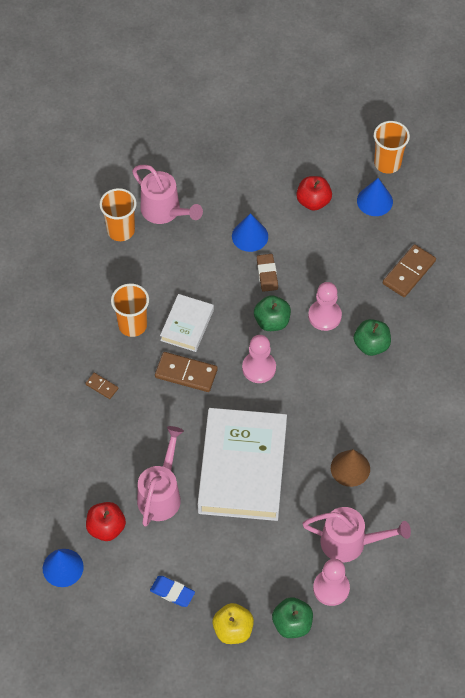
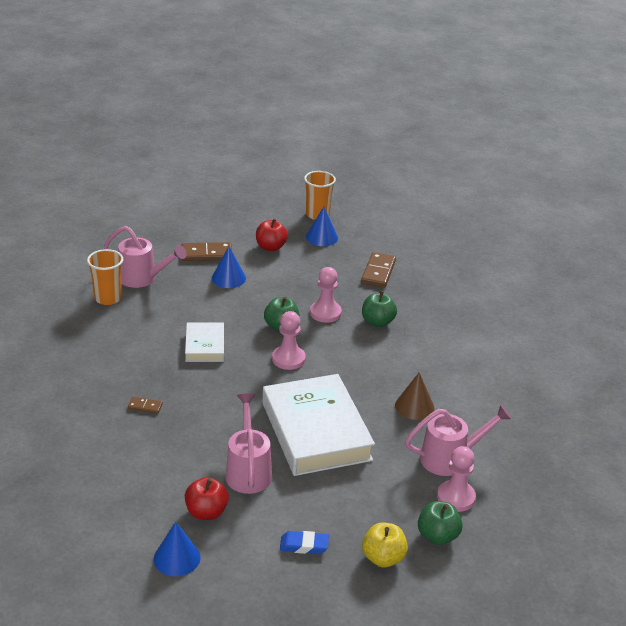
camera: 25 degrees left, 25 degrees down
orange cup [111,283,149,337] -> none
brown domino [155,352,218,392] -> brown domino moved to [182,242,232,261]
brown eraser [257,254,278,292] -> none

